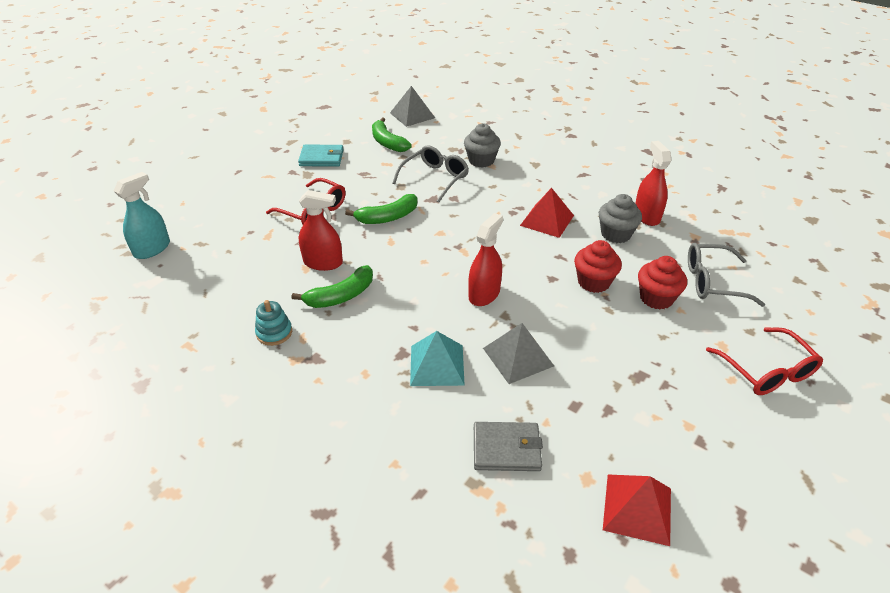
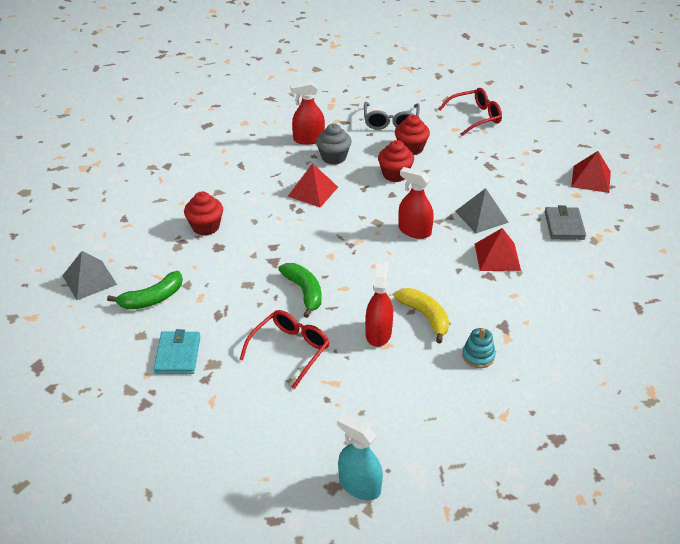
camera: 90 degrees left, 0 degrees up
green banana [291,265,373,308] -> yellow banana [394,288,449,343]
grey glasses [393,145,469,203] -> none
turquoise pyramid [410,331,465,386] -> red pyramid [475,228,521,271]
grey cupcake [464,123,501,168] -> red cupcake [184,191,223,236]

